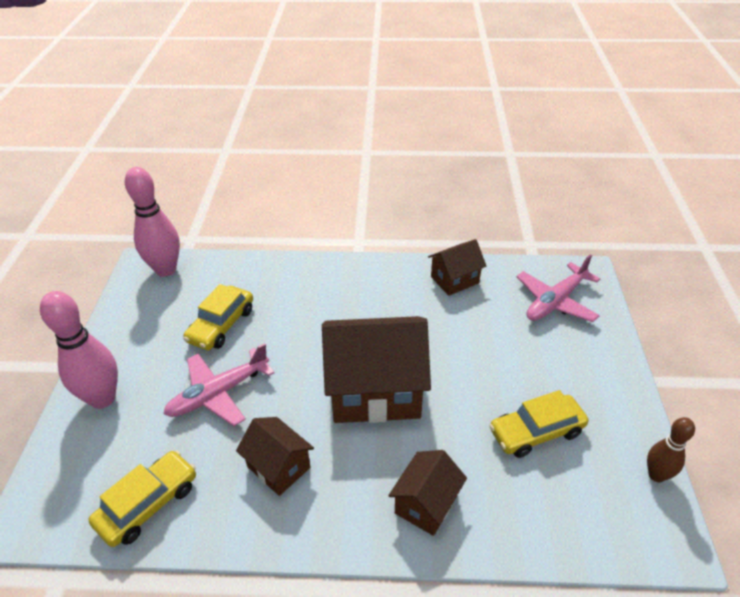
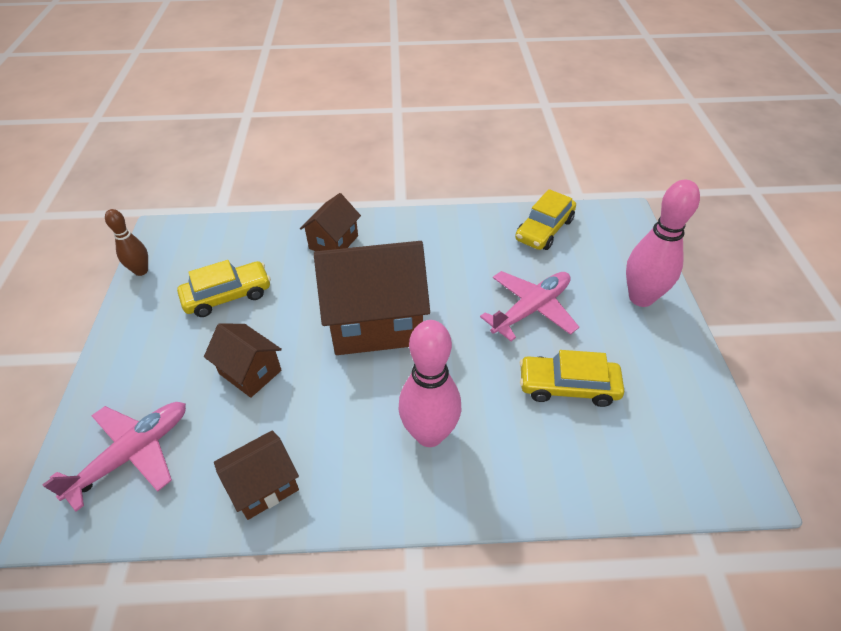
camera: 175 degrees right, 5 degrees up
pink bowling pin [125,167,180,277] -> pink bowling pin moved to [399,320,461,447]
yellow car [183,284,253,350] -> yellow car turned 105 degrees counterclockwise [520,350,624,407]
brown house [236,417,314,496] -> brown house moved to [204,323,282,398]

